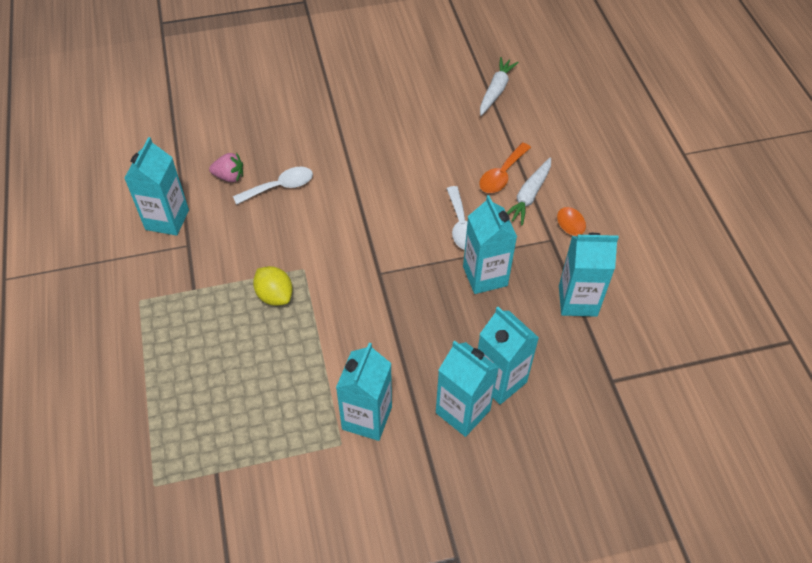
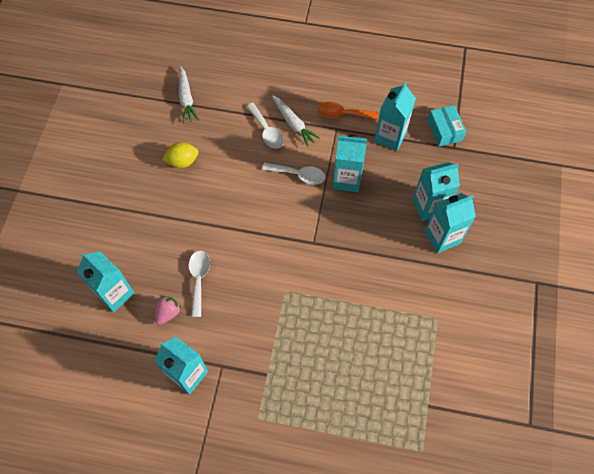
camera: 65 degrees left, 10 degrees up
yellow lemon [253,266,293,306] -> yellow lemon moved to [162,142,199,168]
turquoise carton [336,343,392,441] -> turquoise carton moved to [76,251,135,312]
orange spoon [479,142,531,193] -> white spoon [246,103,284,149]
white carrot [480,57,519,116] -> white carrot turned 150 degrees counterclockwise [179,66,199,123]
none -> turquoise box [428,105,466,147]

